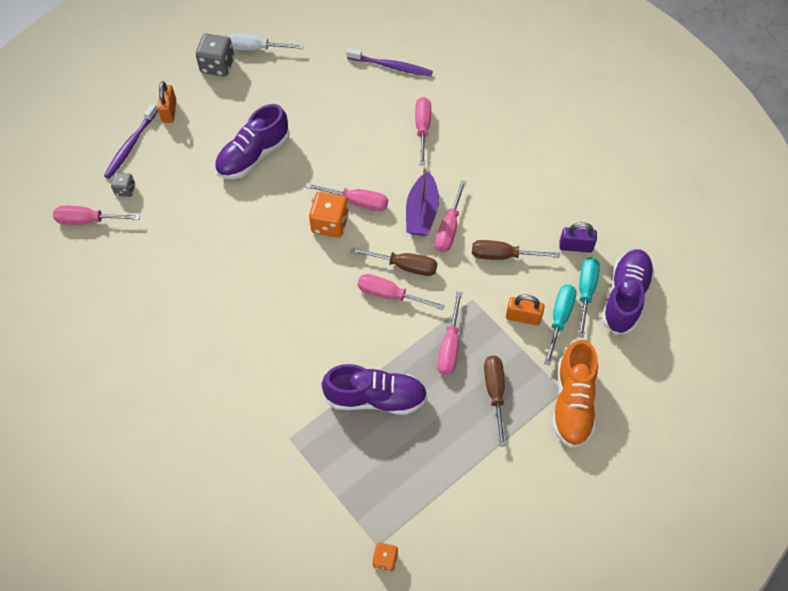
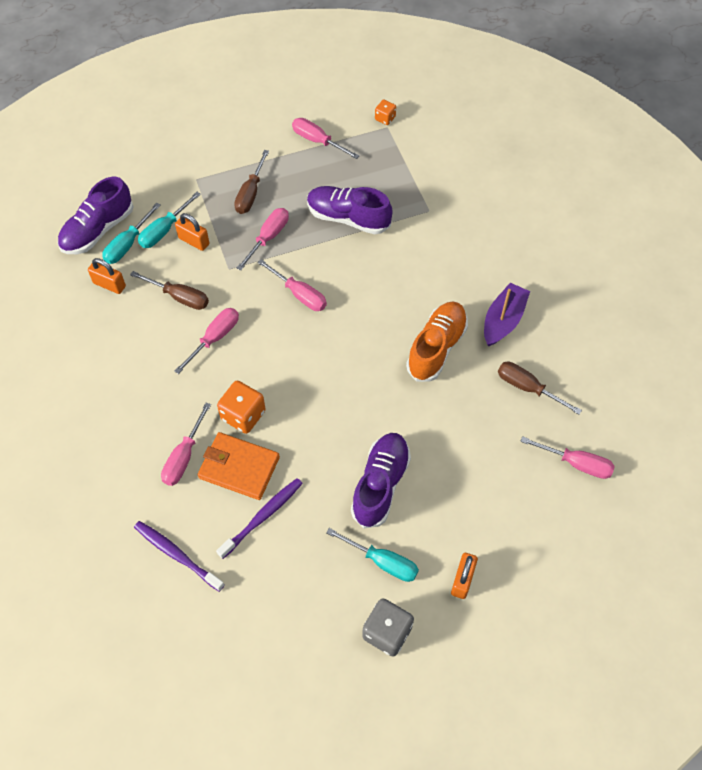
camera: 160 degrees left, 0 degrees up
purple toothbrush [104,103,158,179] -> purple toothbrush moved to [216,478,303,559]
grey dice [111,173,135,197] -> none
purple shoe [215,104,290,179] -> purple shoe turned 45 degrees counterclockwise [351,433,411,529]
white screwdriver [227,33,303,51] -> none
pink screwdriver [305,183,388,211] -> pink screwdriver moved to [292,118,359,159]
orange dice [309,192,349,238] -> orange dice moved to [217,381,266,434]
brown screwdriver [351,247,438,276] -> brown screwdriver moved to [498,362,582,414]
purple boat [406,167,439,236] -> purple boat moved to [484,283,530,346]
orange shoe [552,340,598,448] -> orange shoe moved to [406,301,468,382]
purple padlock [559,222,597,253] -> orange padlock [88,258,126,294]
none -> orange wallet [198,432,280,500]
none -> turquoise screwdriver [326,528,419,582]

